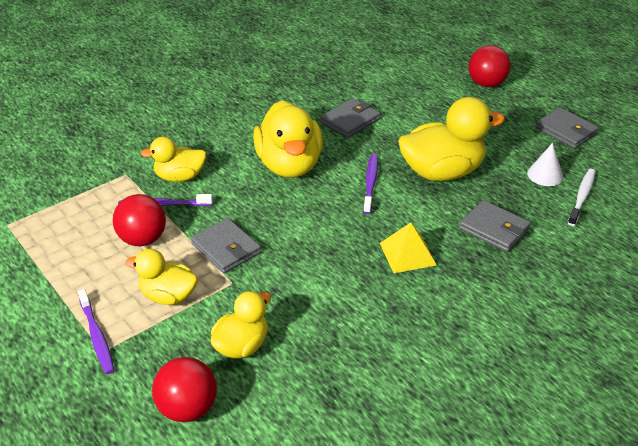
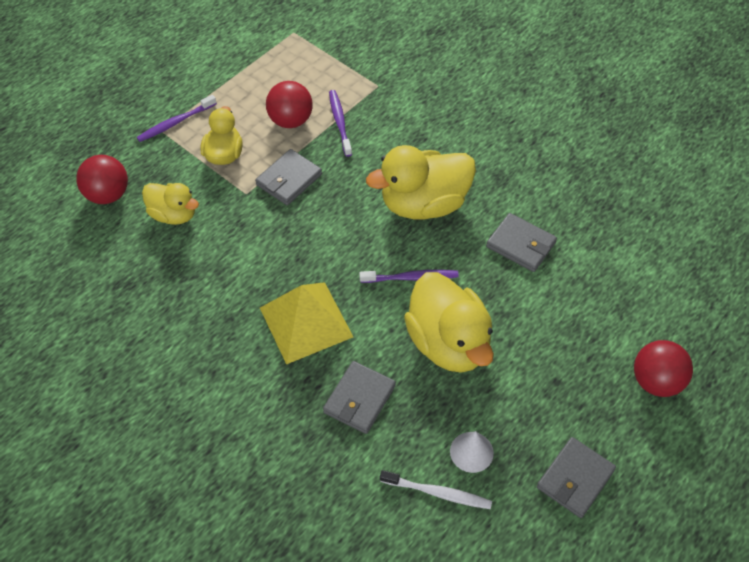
camera: 80 degrees right, 15 degrees up
yellow duck [141,137,206,182] -> none
yellow pyramid [380,223,437,273] -> yellow pyramid [260,282,353,364], size x1.57

